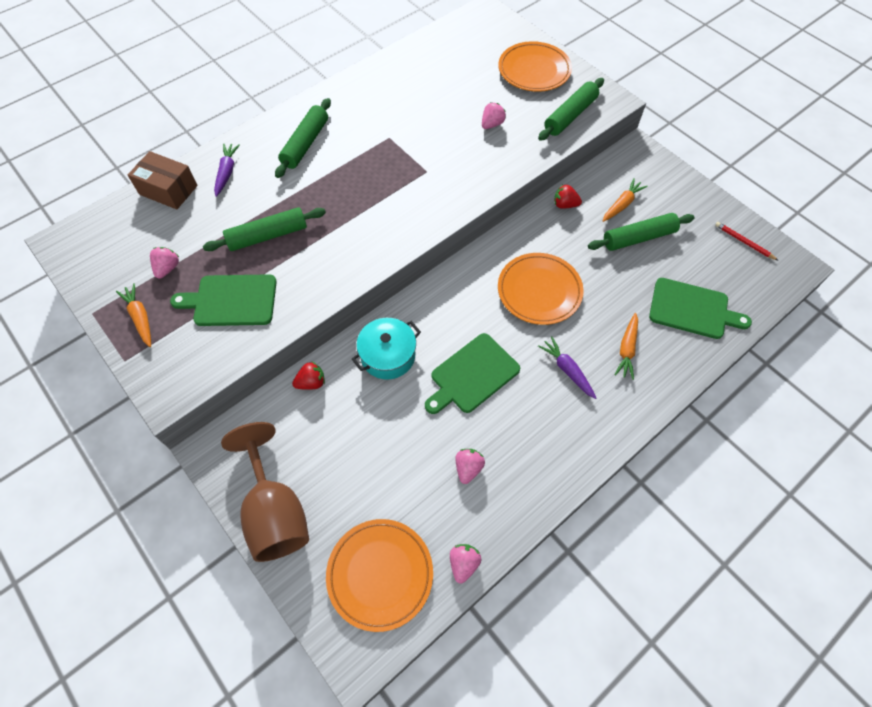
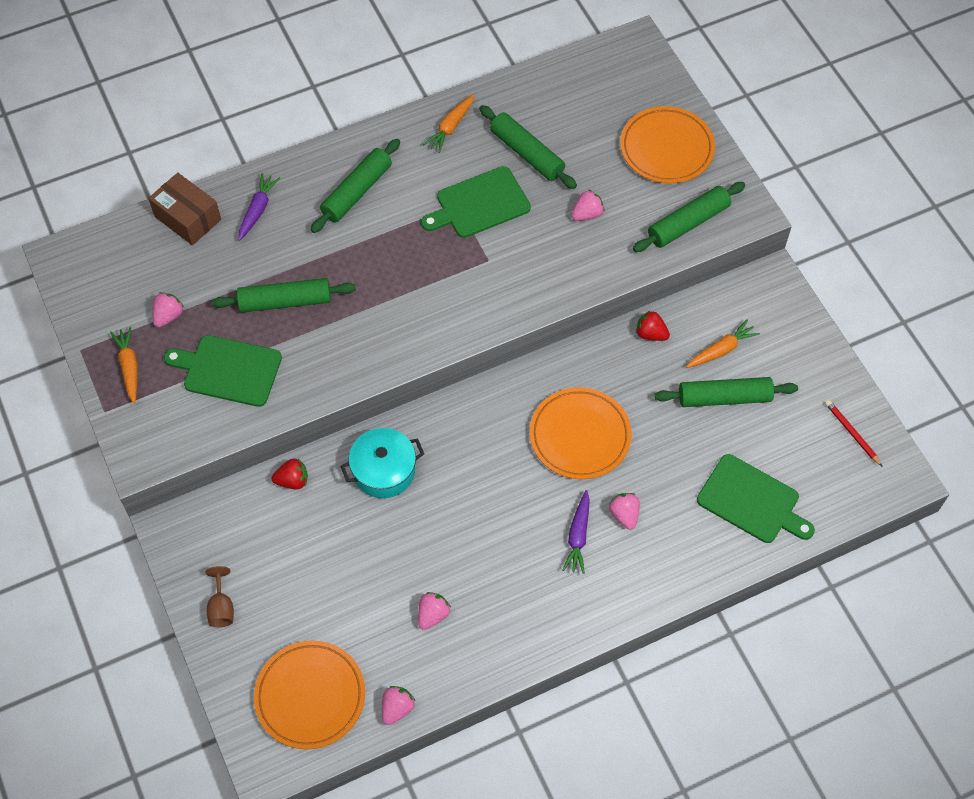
camera: 15 degrees right, 0 degrees up
brown goblet [221,422,309,562] -> brown goblet [206,566,234,627], size x0.43
green cutting board [425,333,520,414] -> green cutting board moved to [421,166,531,238]
purple carrot [538,336,596,399] -> purple carrot turned 150 degrees counterclockwise [562,490,590,574]
orange carrot [615,313,638,380] -> orange carrot moved to [423,94,475,153]
none -> green rolling pin [479,105,577,189]
none -> pink strawberry [609,493,640,530]

